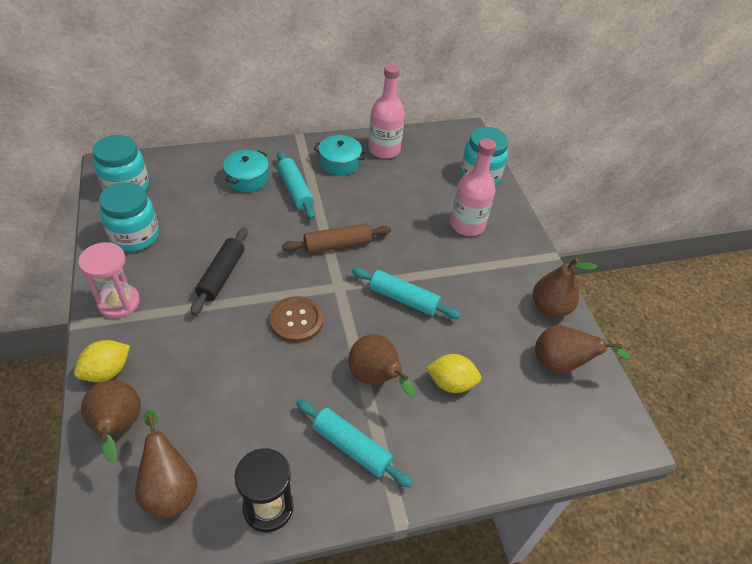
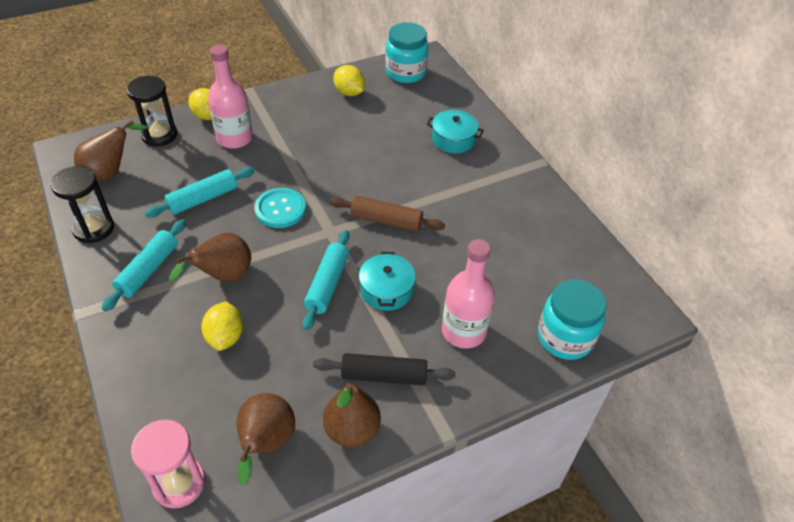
camera: 80 degrees right, 0 degrees up
pink hourglass [78,242,140,319] -> pink hourglass moved to [131,420,205,508]
brown pear [81,380,141,463] -> black hourglass [127,76,177,146]
turquoise jar [99,182,159,252] -> yellow lemon [333,65,365,96]
black rolling pin [191,228,247,315] -> black rolling pin moved to [313,353,456,386]
brown button [270,296,323,343] -> turquoise button [254,188,306,228]
turquoise rolling pin [277,151,315,219] -> turquoise rolling pin moved to [145,167,255,218]
brown rolling pin [282,223,391,253] -> brown rolling pin turned 45 degrees counterclockwise [330,196,445,231]
turquoise pot [314,135,367,175] -> turquoise pot moved to [359,252,416,311]
pink bottle [369,64,405,159] -> pink bottle moved to [208,45,253,149]

